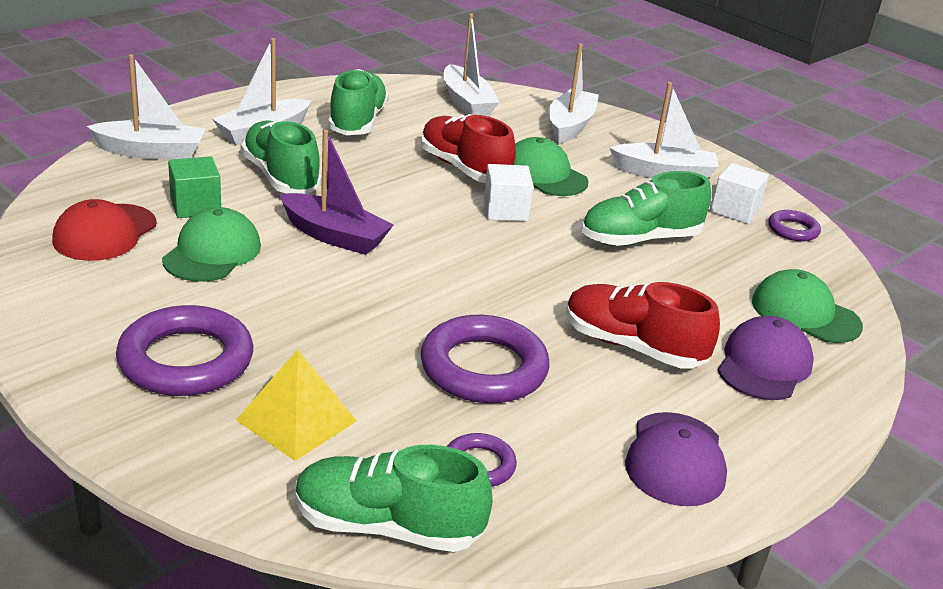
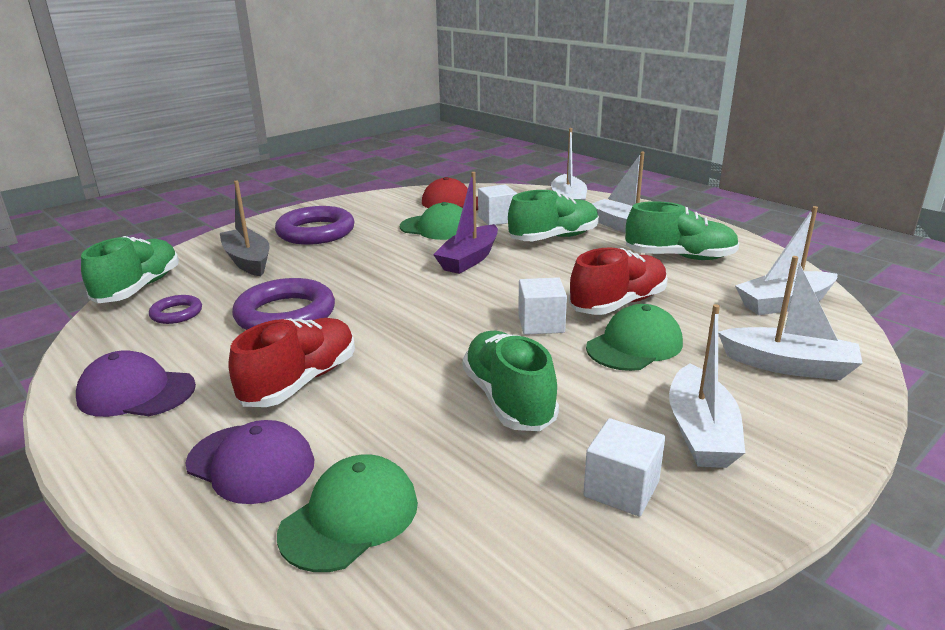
camera: 95 degrees right, 5 degrees down
green cube [168,156,221,218] -> white cube [478,184,517,225]
yellow pyramid [236,349,357,461] -> grey boat [220,180,270,276]
purple ring [768,210,821,242] -> none

